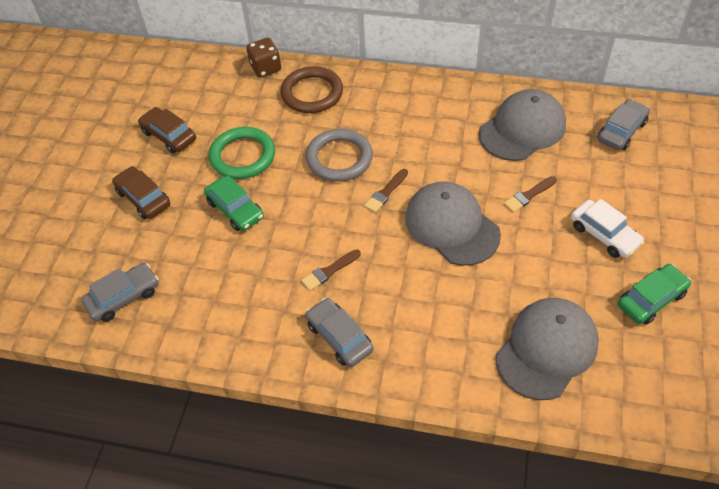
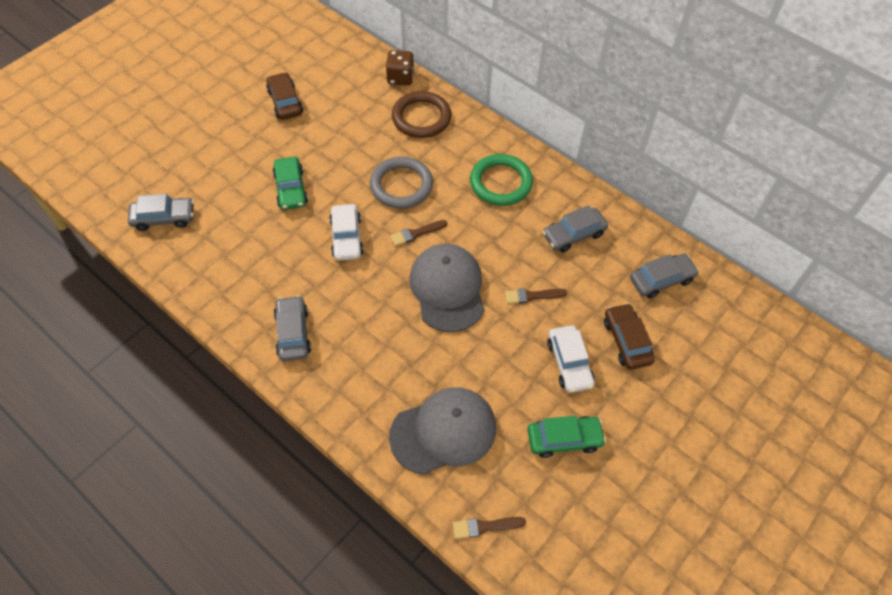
camera: 25 degrees right, 5 degrees up
brown car [112,166,170,219] -> brown car moved to [604,303,655,370]
green ring [209,127,275,179] -> green ring moved to [470,154,533,206]
brown brush [301,249,361,291] -> brown brush moved to [453,517,526,539]
grey cap [479,89,566,161] -> grey car [543,205,608,253]
none -> white car [329,204,363,261]

